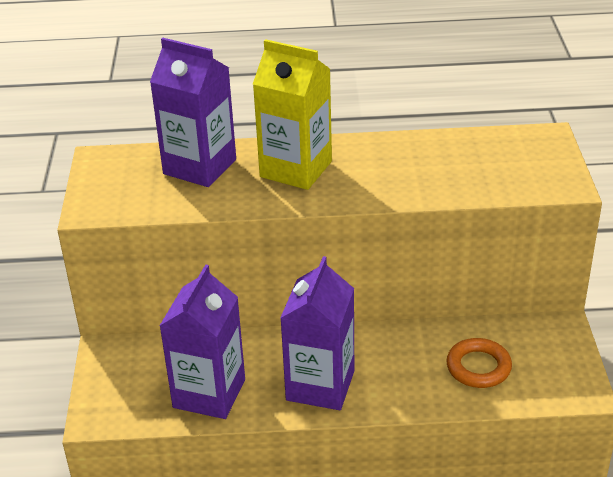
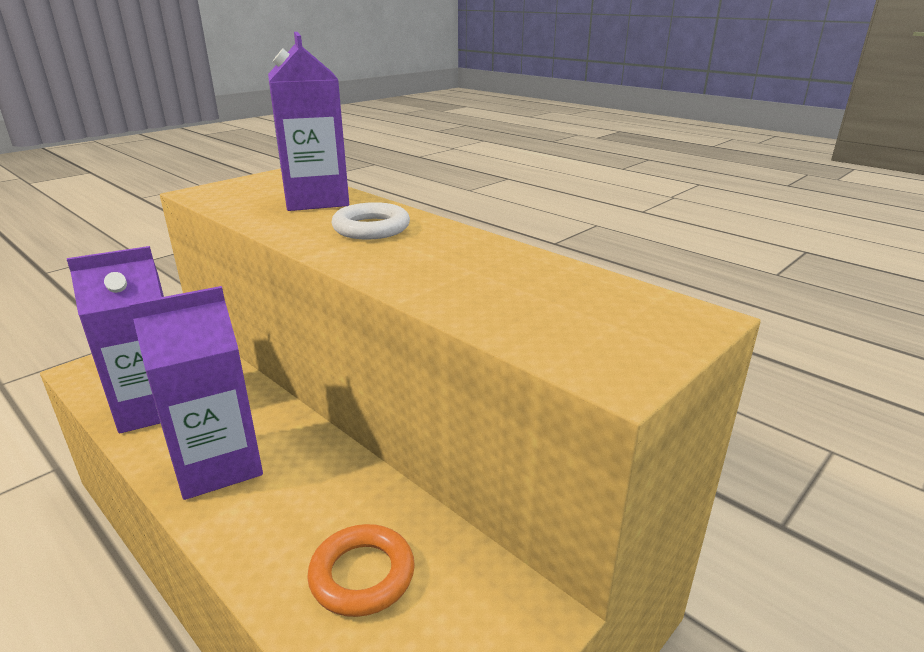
camera: 45 degrees right, 10 degrees down
yellow carton [253,39,332,190] -> white ring [331,202,410,240]

